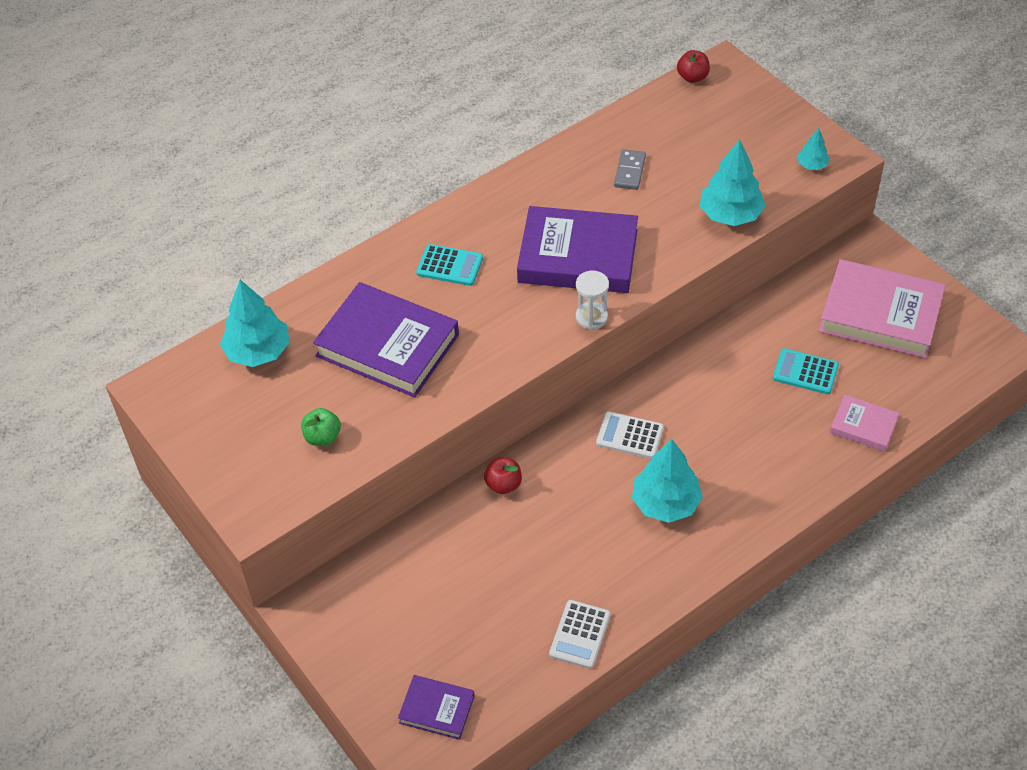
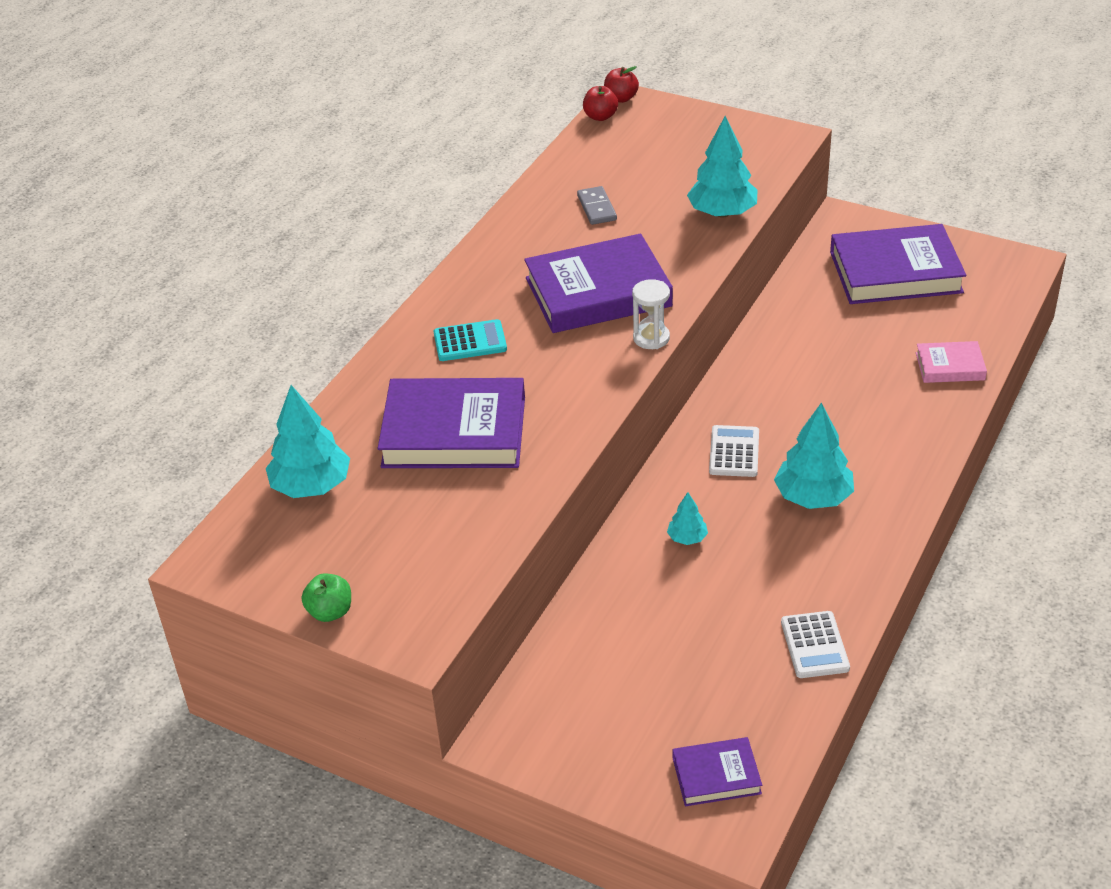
camera: 25 degrees left, 10 degrees down
green apple [301,408,341,446] -> green apple moved to [302,573,351,622]
red apple [484,458,522,494] -> red apple moved to [604,66,639,103]
white calculator [596,412,664,459] -> white calculator turned 105 degrees clockwise [709,425,759,477]
turquoise calculator [773,348,839,394] -> none
turquoise tree [797,128,830,170] -> turquoise tree moved to [667,492,708,545]
pink book [819,259,946,358] -> purple book [830,224,966,304]

